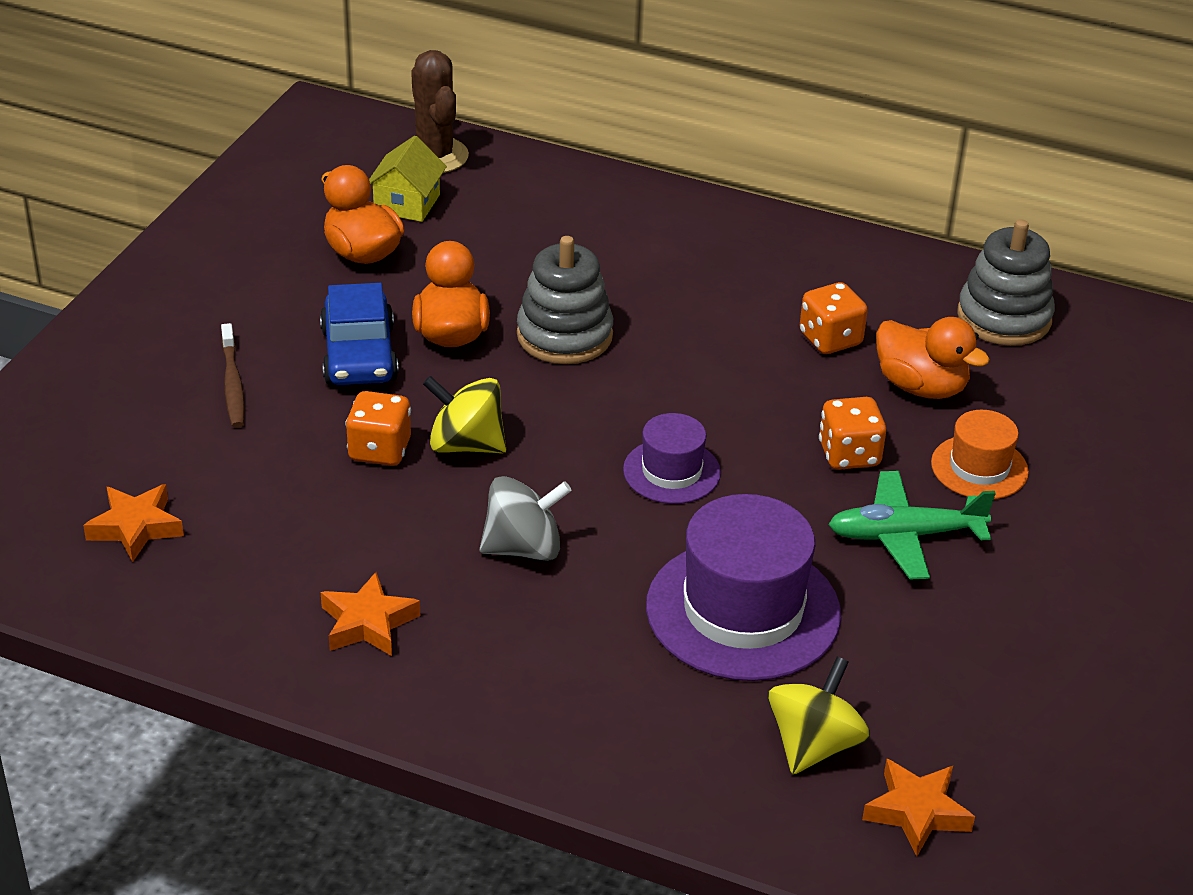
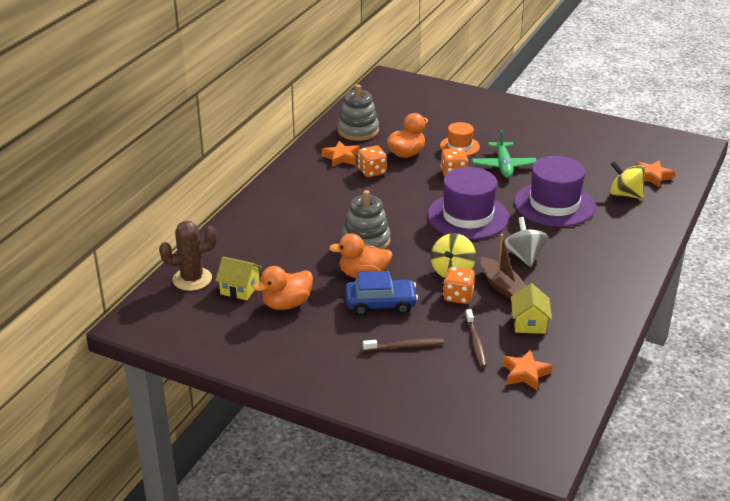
camera: 85 degrees left, 5 degrees down
orange star [321,572,420,656] -> orange star moved to [322,141,360,167]
purple hat [623,413,721,504] -> purple hat [427,167,509,240], size x1.86
none -> brown toothbrush [465,309,487,368]
none -> brown boat [480,234,527,300]
none -> yellow house [511,284,552,334]

